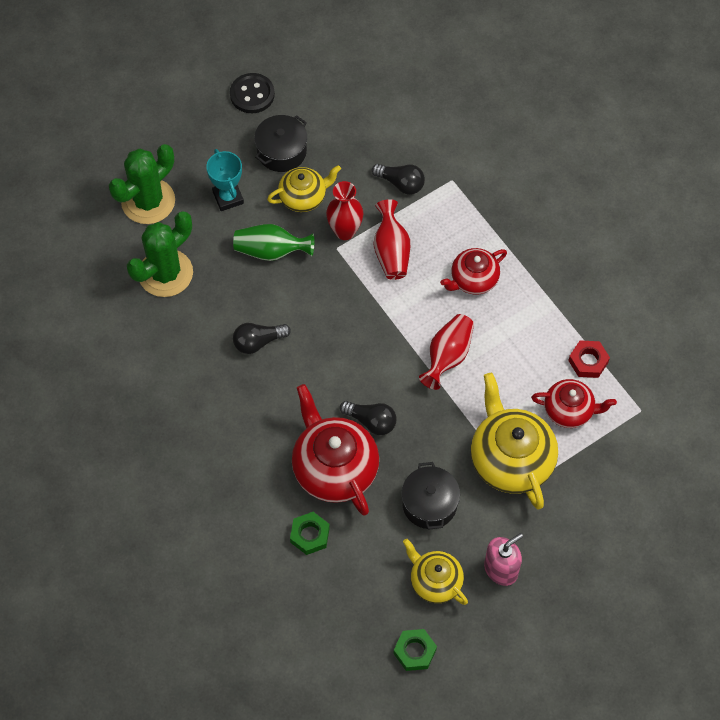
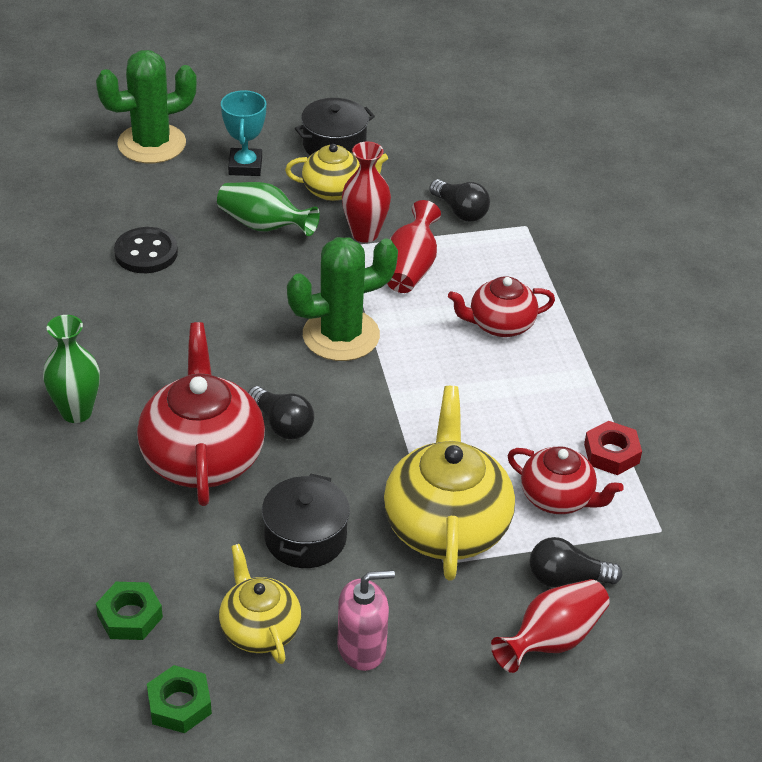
camera: 20 degrees right, 20 degrees down
green cactus [127,211,193,297] -> green cactus moved to [287,237,398,361]
black button [230,73,275,113] -> black button moved to [114,227,178,273]
black light bulb [233,323,291,354] -> black light bulb moved to [530,537,622,587]
green nut [290,512,330,555] -> green nut moved to [96,582,163,640]
red vase [419,314,474,390] -> red vase moved to [491,579,610,673]
none -> green vase [43,315,100,423]

